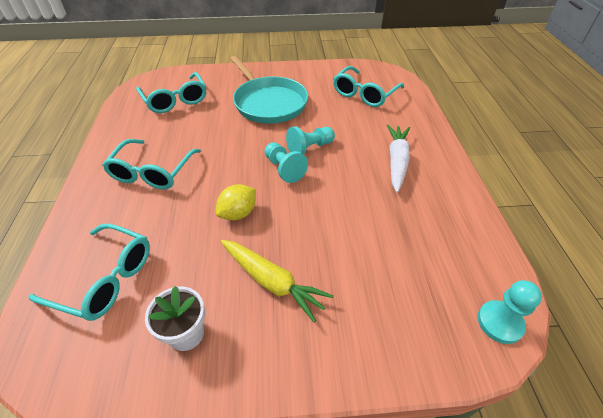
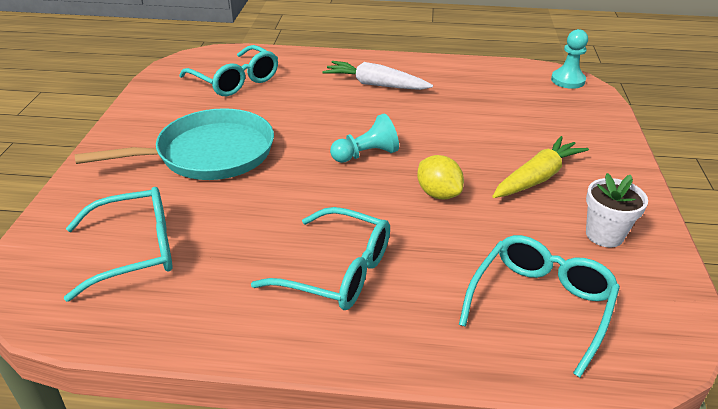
camera: 80 degrees left, 10 degrees down
turquoise pawn [286,126,335,155] -> none

